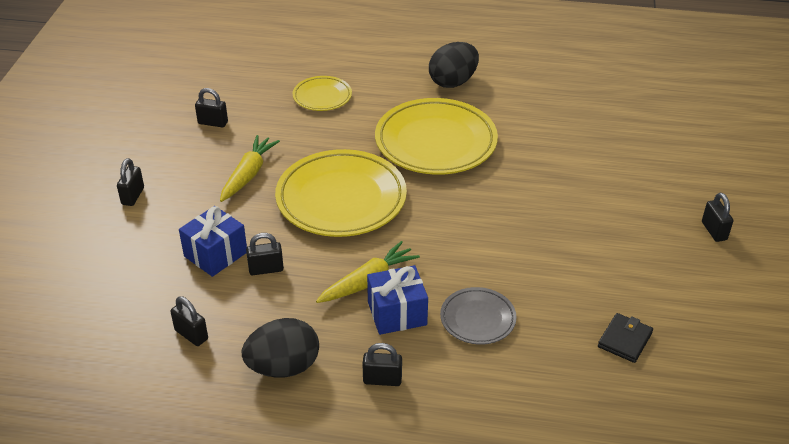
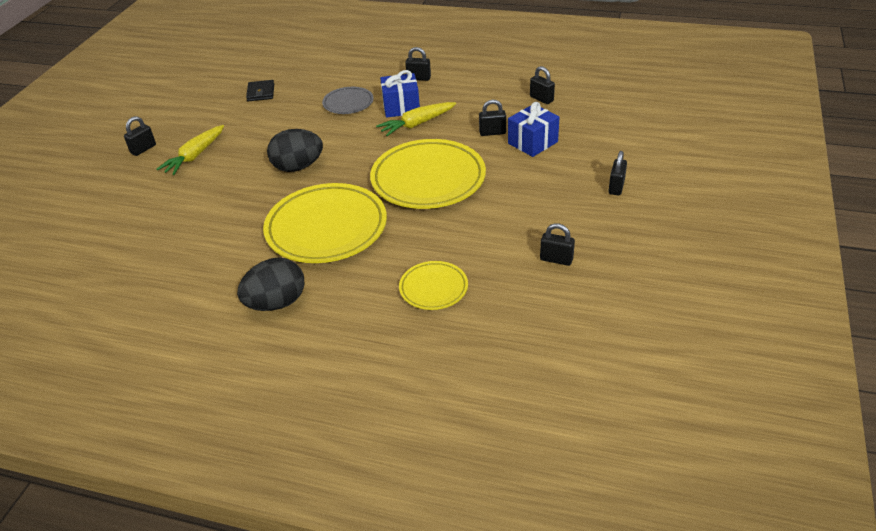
camera: 170 degrees left, 0 degrees up
yellow carrot [220,135,280,202] -> yellow carrot moved to [156,125,224,175]
black egg [242,318,319,378] -> black egg moved to [267,129,323,172]
black wallet [598,313,653,363] -> black wallet turned 45 degrees counterclockwise [246,80,274,102]
black padlock [702,193,733,242] -> black padlock turned 45 degrees clockwise [124,116,156,156]

